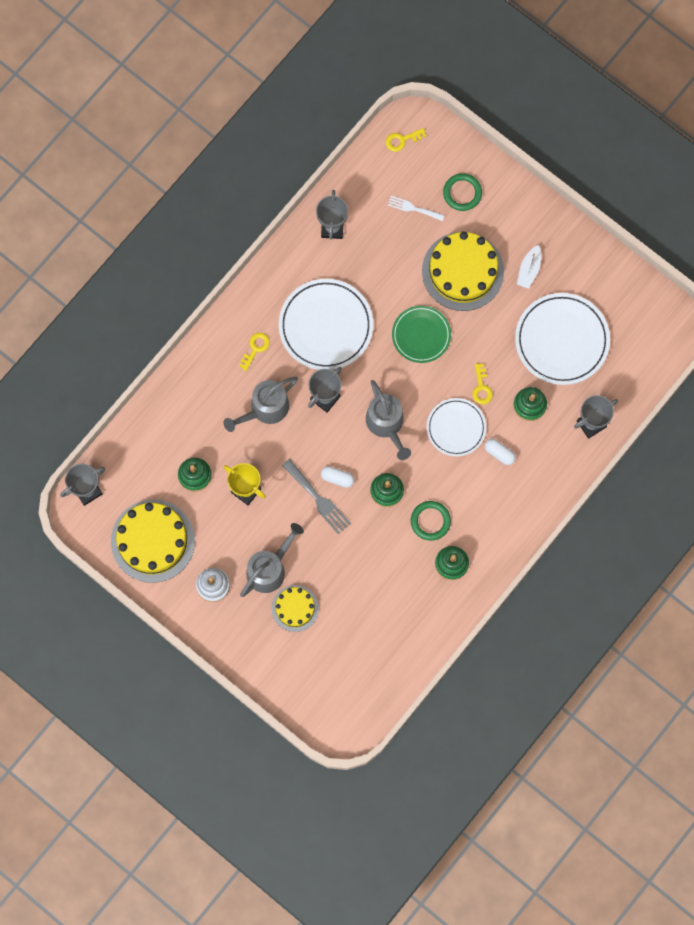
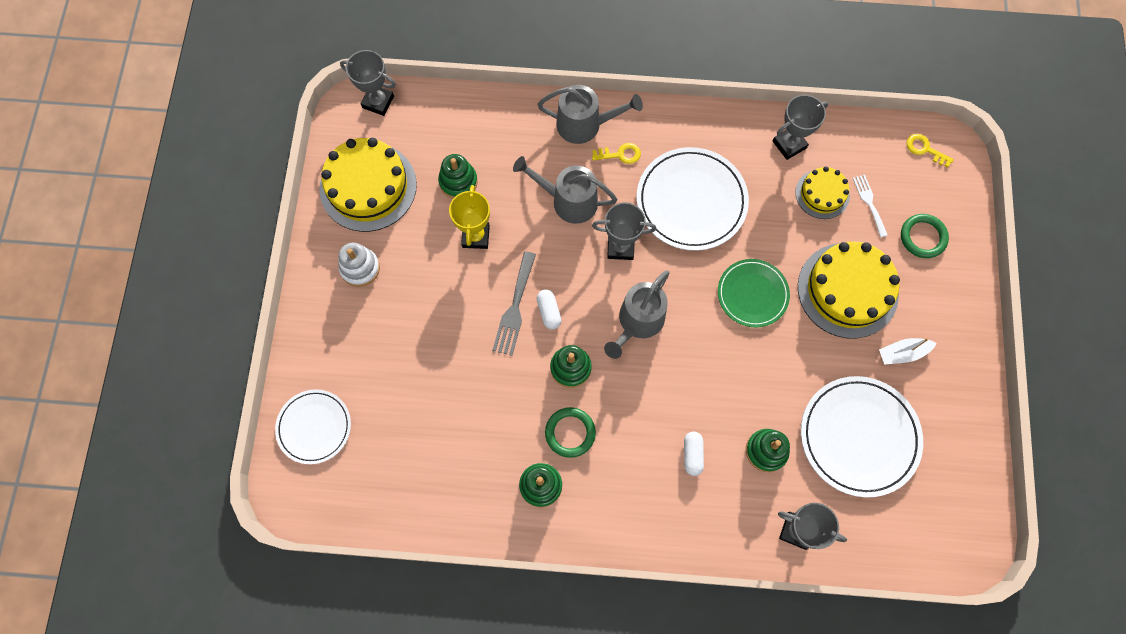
camera: 55 degrees right, 5 degrees down
grey watering can [240,523,304,597] -> grey watering can moved to [537,85,643,144]
yellow cake [272,585,319,632] -> yellow cake moved to [795,167,850,219]
white plate [427,398,486,456] -> white plate moved to [275,389,351,464]
yellow key [472,363,493,404] -> none

